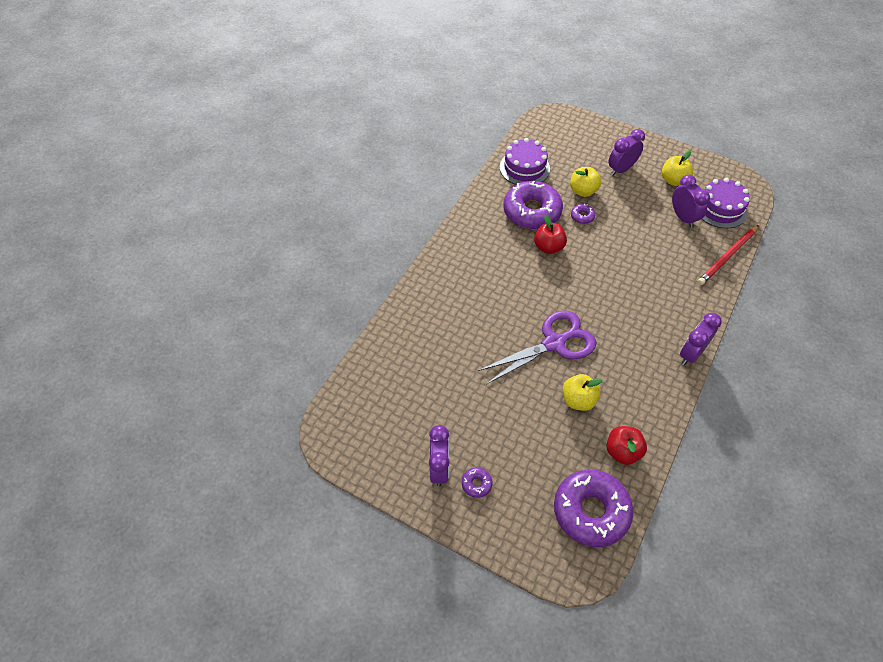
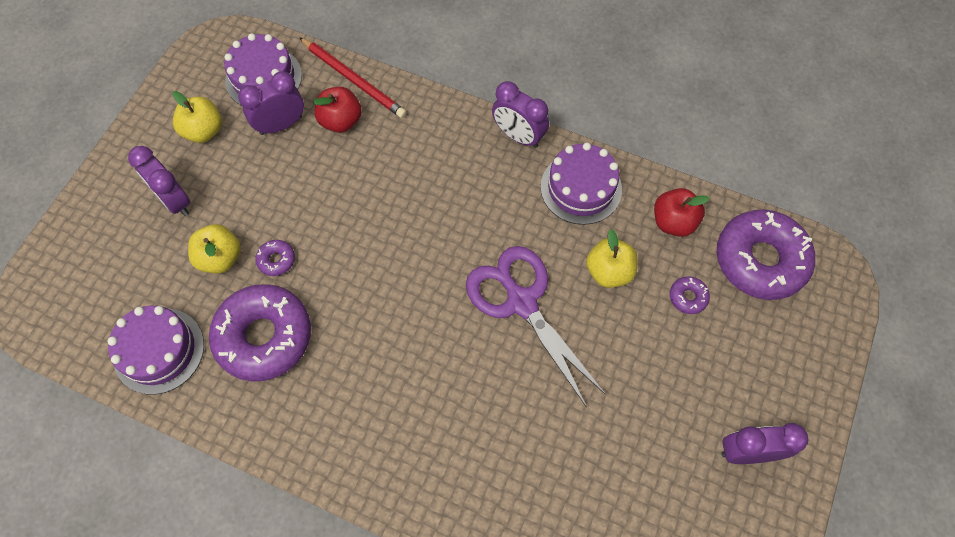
camera: 95 degrees left, 10 degrees up
purple donut [462,468,493,498] -> purple donut moved to [670,276,710,314]
red apple [534,215,567,254] -> red apple moved to [313,87,362,133]
none -> purple cake [541,143,622,225]

